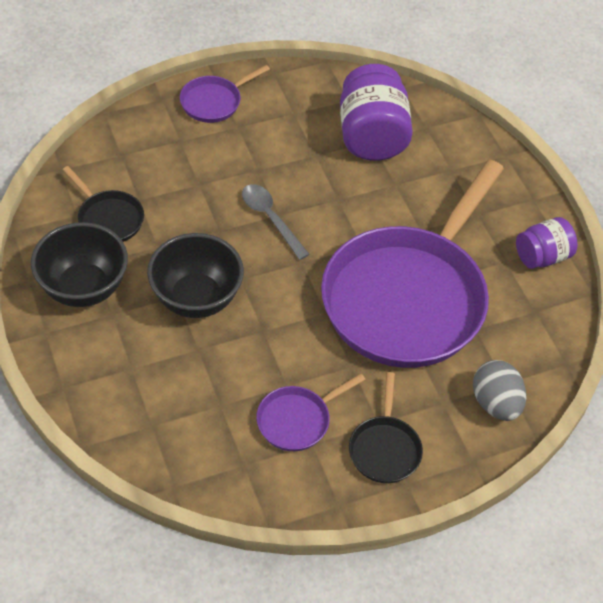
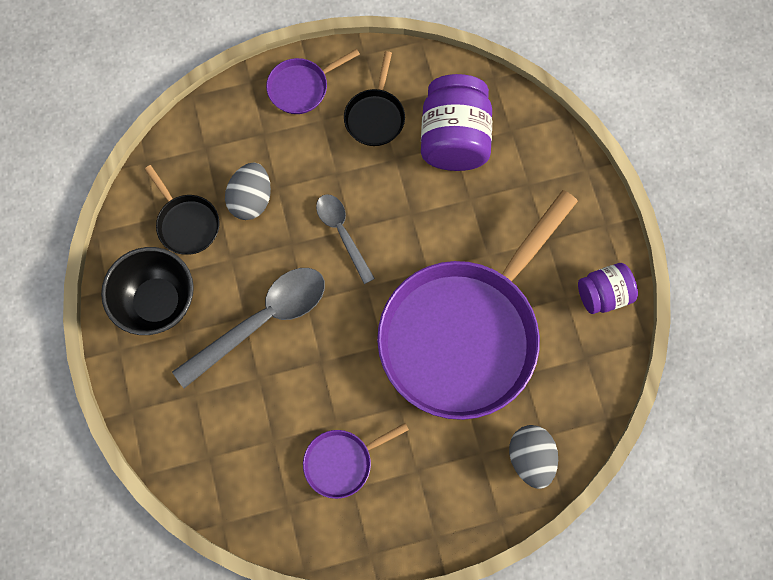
camera: 10 degrees right, 20 degrees up
black bowl [147,233,244,318] -> grey spoon [172,268,325,388]
black pan [349,372,423,483] -> black pan moved to [344,51,405,146]
none -> grey egg [225,162,271,220]

